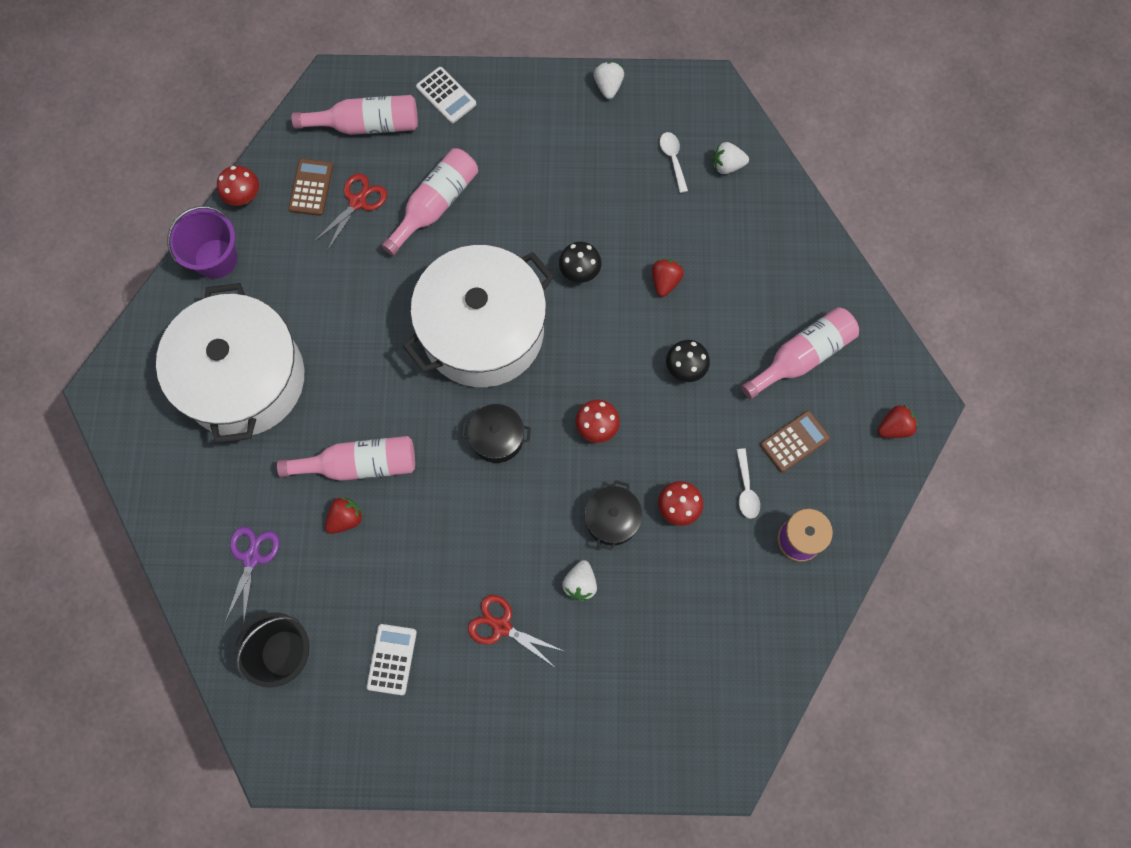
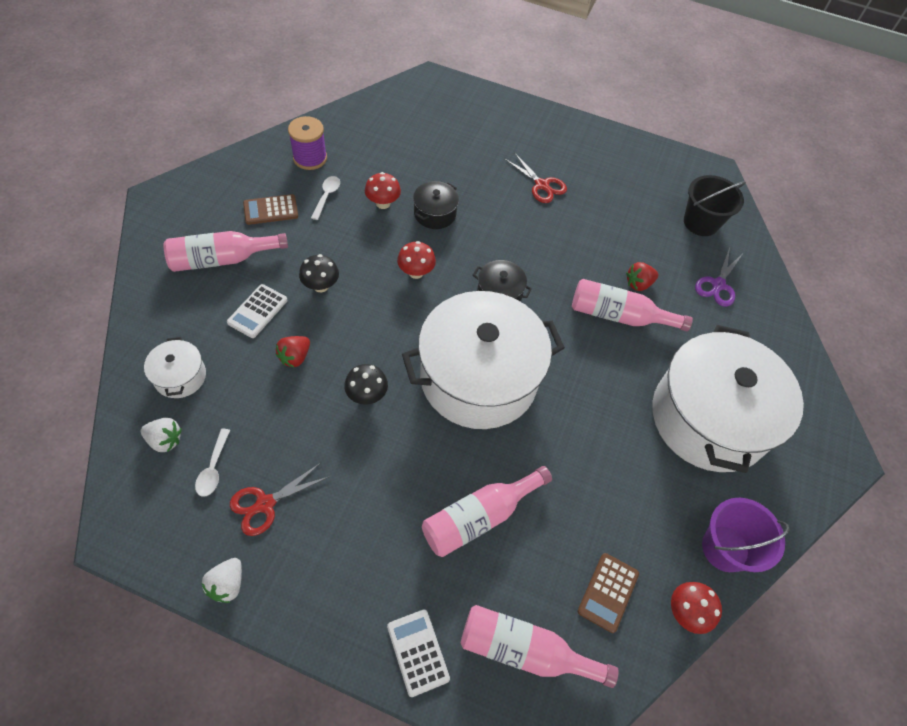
camera: 165 degrees left, 15 degrees down
red scissors [314,173,387,251] -> red scissors moved to [230,463,330,536]
white calculator [367,624,417,695] -> white calculator moved to [227,284,288,338]
white strawberry [562,560,597,600] -> none
red strawberry [878,405,918,438] -> none
none -> white pot [144,337,206,398]

